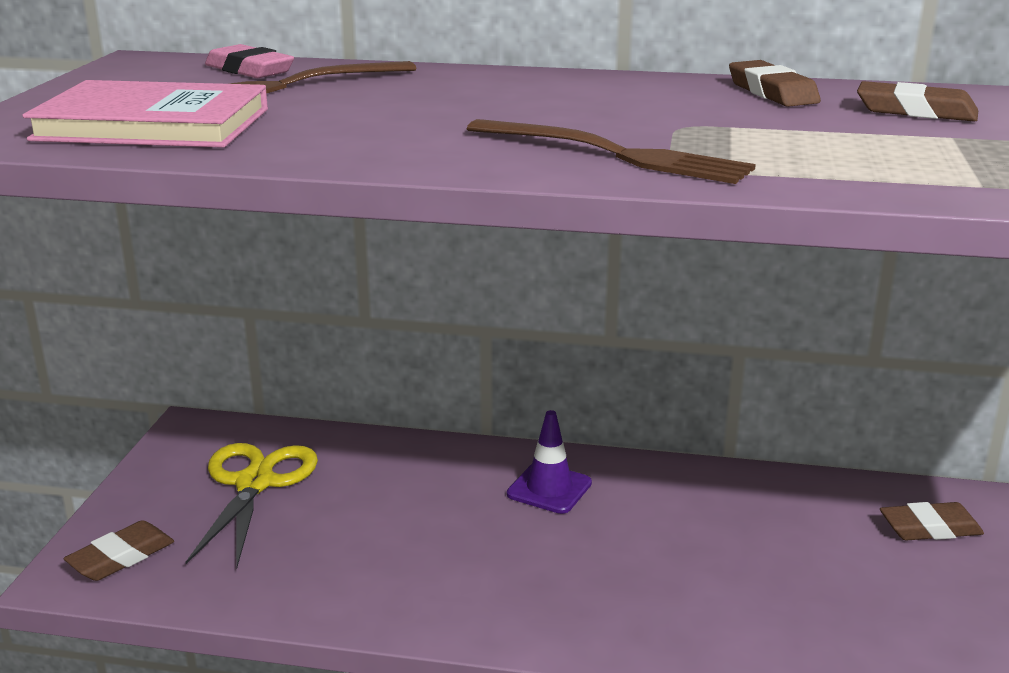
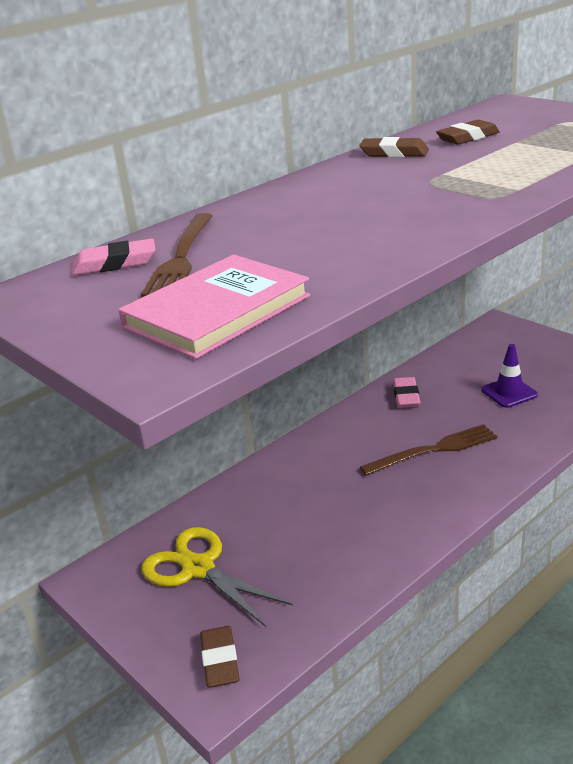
camera: 50 degrees left, 5 degrees up
brown fork [467,119,756,184] -> brown fork moved to [360,424,498,476]
purple traffic cone [507,410,592,514] -> purple traffic cone moved to [481,344,538,408]
brown eraser [880,502,984,541] -> none
none -> pink eraser [393,377,421,408]

